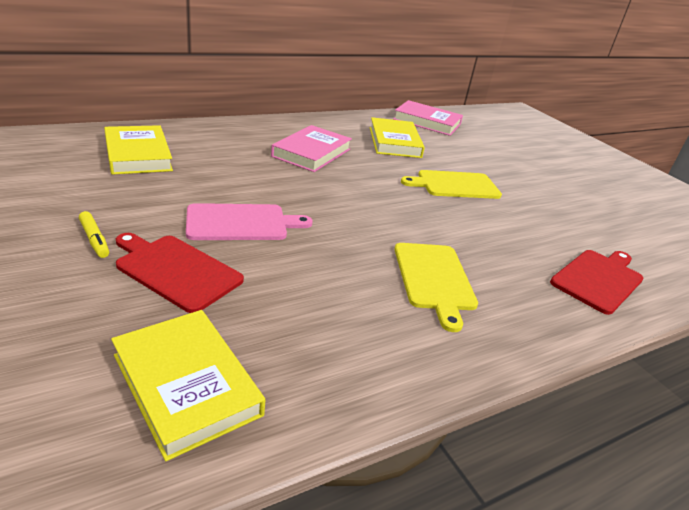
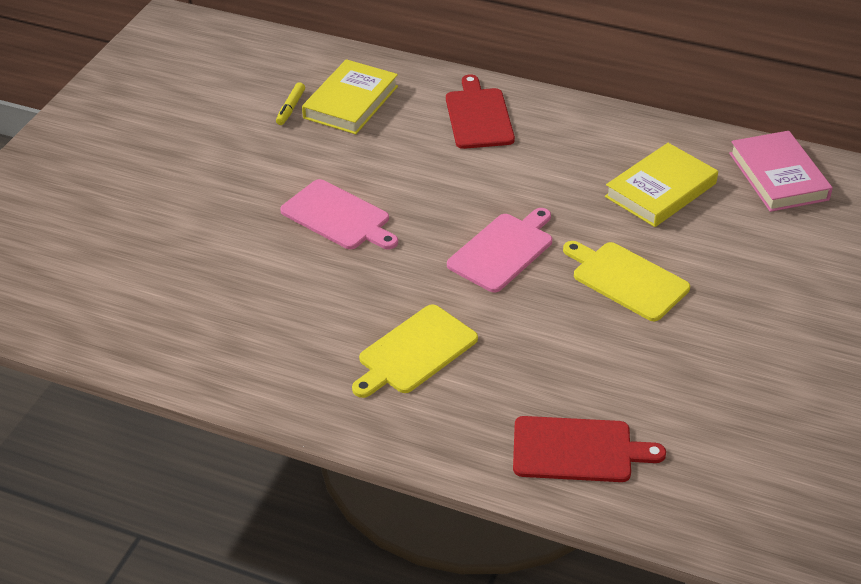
camera: 55 degrees right, 10 degrees up
yellow marker [79,211,109,258] -> yellow marker moved to [276,82,305,125]
yellow book [111,310,265,461] -> none
red cutting board [116,233,244,313] -> red cutting board moved to [446,74,515,149]
pink book [271,125,352,172] -> none
none -> pink cutting board [447,208,552,292]

